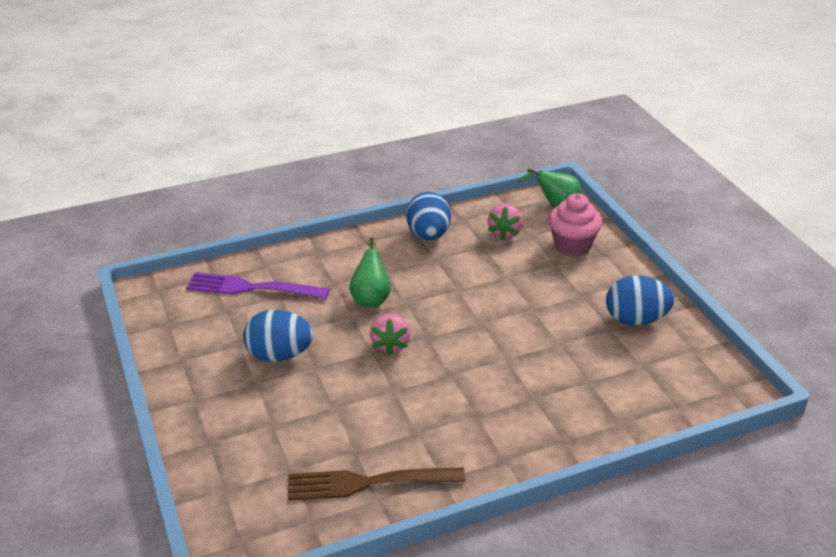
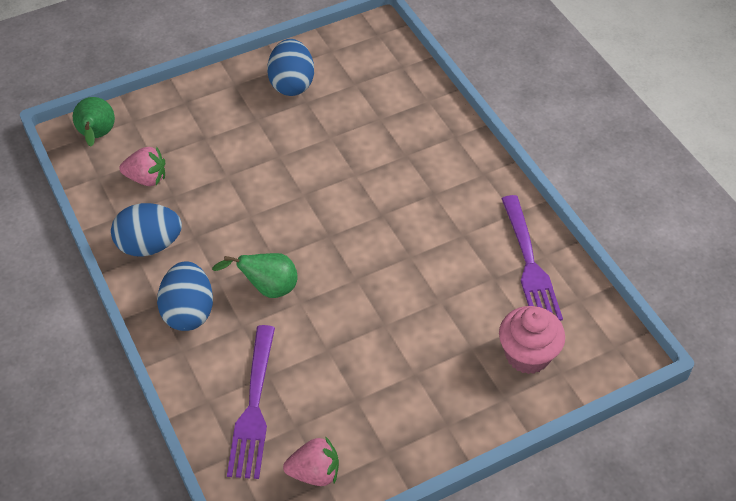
camera: 95 degrees left, 15 degrees up
blue egg [243,310,313,362] -> blue egg moved to [157,261,213,331]
brown fork [288,467,466,501] -> purple fork [501,195,563,321]
pink strawberry [370,313,411,356] -> pink strawberry moved to [283,436,339,486]
pink cupcake [549,193,602,256] -> pink cupcake moved to [499,306,565,374]

